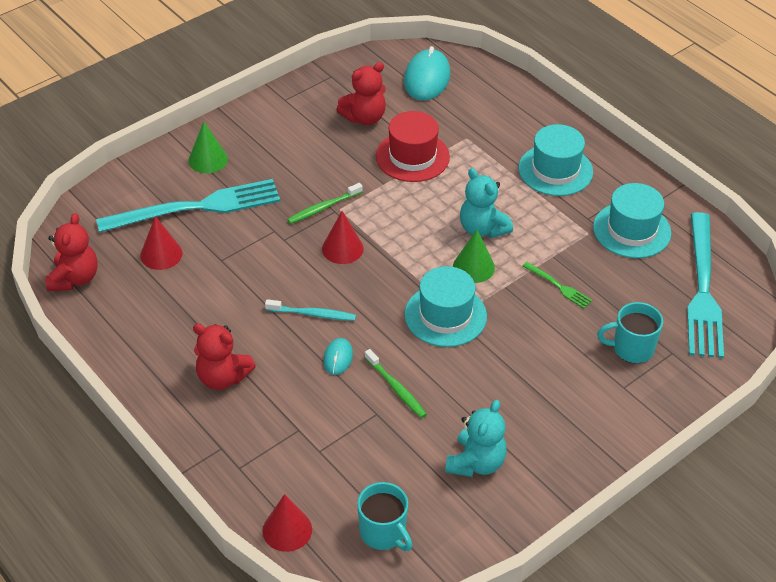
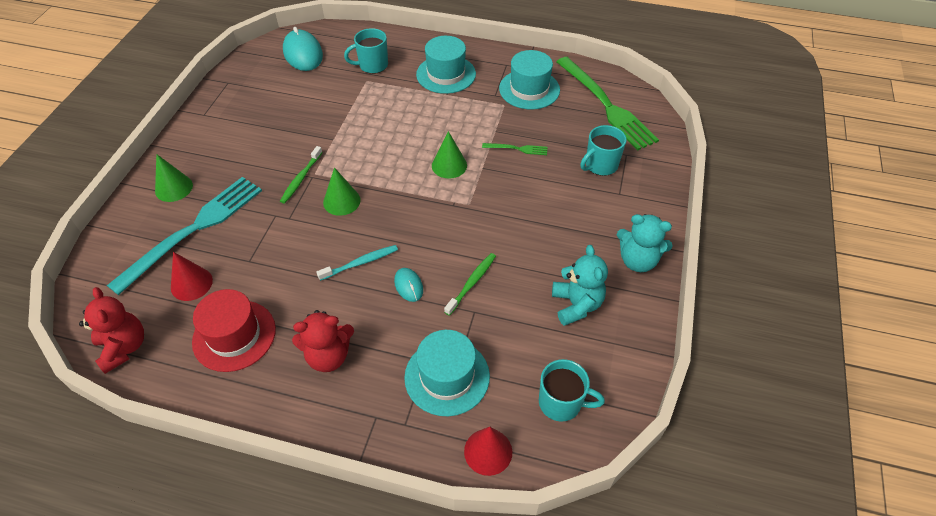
camera: 35 degrees left, 5 degrees up
red cone [322,211,364,264] -> green cone [323,167,361,216]
red teddy bear [336,62,386,125] -> none
green toothbrush [364,349,427,418] -> green toothbrush turned 75 degrees counterclockwise [444,253,496,316]
red hat [376,111,450,182] -> red hat moved to [192,289,276,372]
turquoise hat [404,266,487,347] -> turquoise hat moved to [404,330,490,416]
turquoise teddy bear [460,168,513,238] -> turquoise teddy bear moved to [617,214,673,272]
turquoise fork [687,212,724,358] -> green fork [556,57,659,151]
none -> turquoise mug [344,28,388,74]

